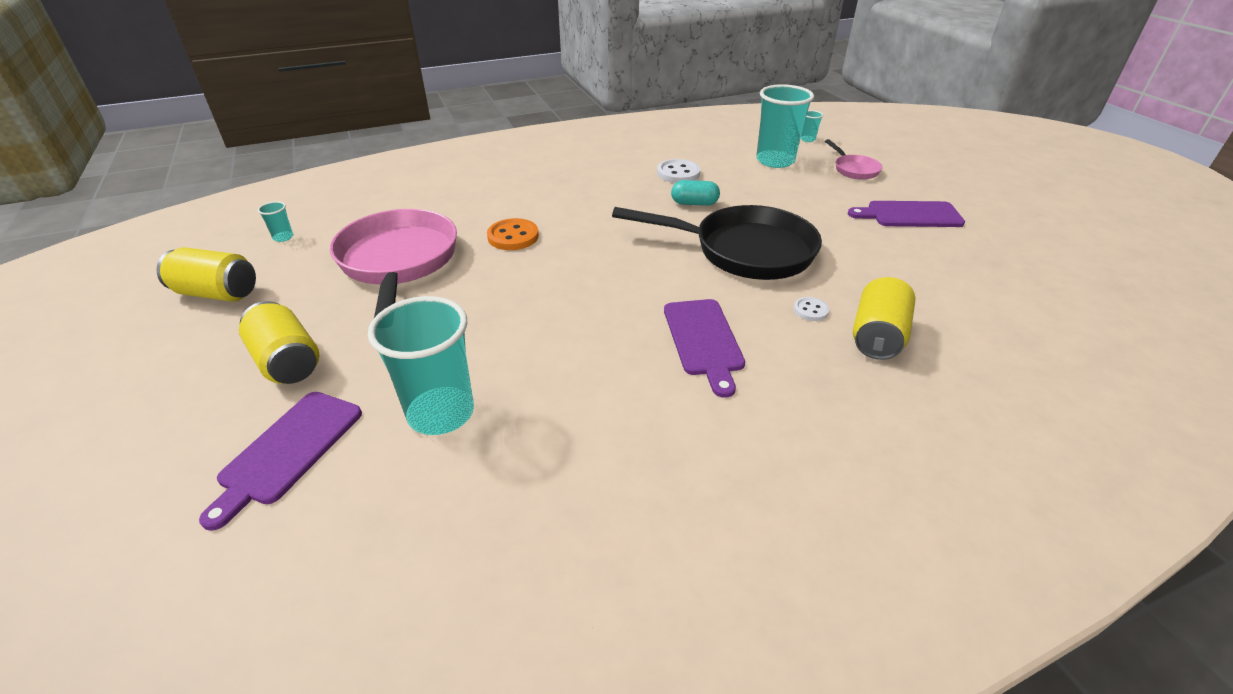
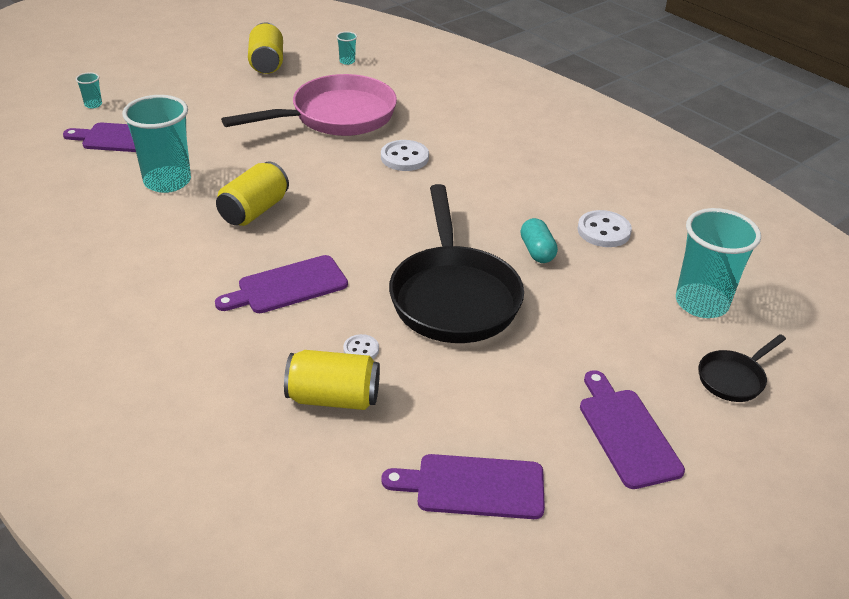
camera: 70 degrees right, 0 degrees up
yellow can [239,301,319,384] -> yellow can moved to [216,161,289,226]
orange button [487,218,539,250] -> white button [381,140,429,171]
turquoise cup [801,110,823,142] -> turquoise cup moved to [76,72,102,108]
pink pan [825,139,882,180] -> black pan [699,334,786,402]
none -> purple cutting board [381,454,545,519]

